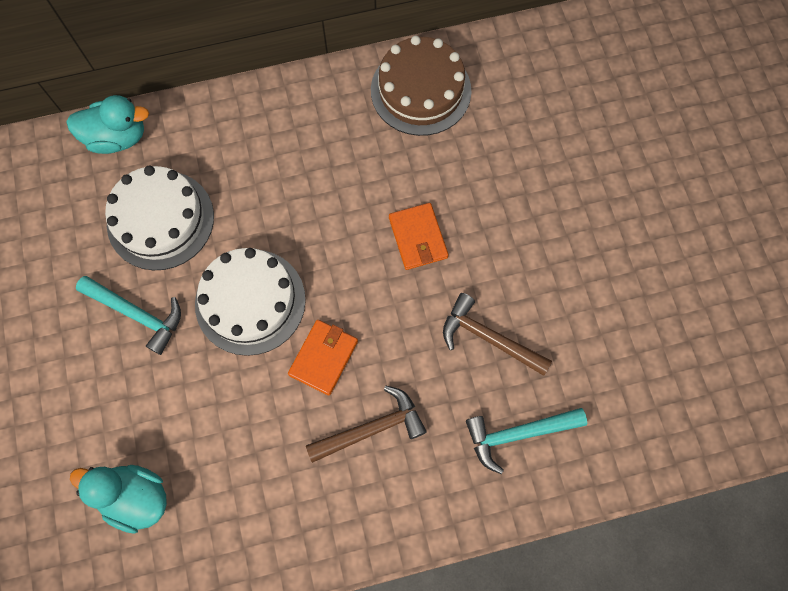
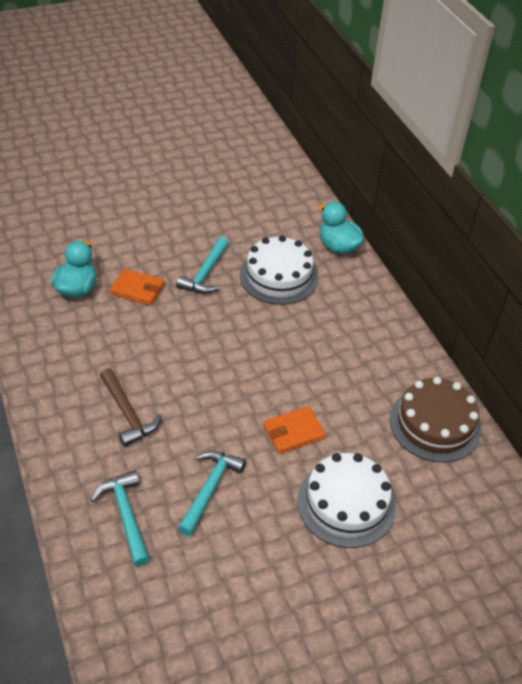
camera: 80 degrees right, 25 degrees down
turquoise duck [66,95,149,154] -> turquoise duck turned 150 degrees clockwise [318,202,364,254]
white cake [195,248,306,356] -> white cake moved to [297,453,396,548]
orange wallet [288,320,358,395] -> orange wallet moved to [110,269,165,306]
brown hammer [443,293,552,376] -> turquoise hammer [177,450,246,536]

